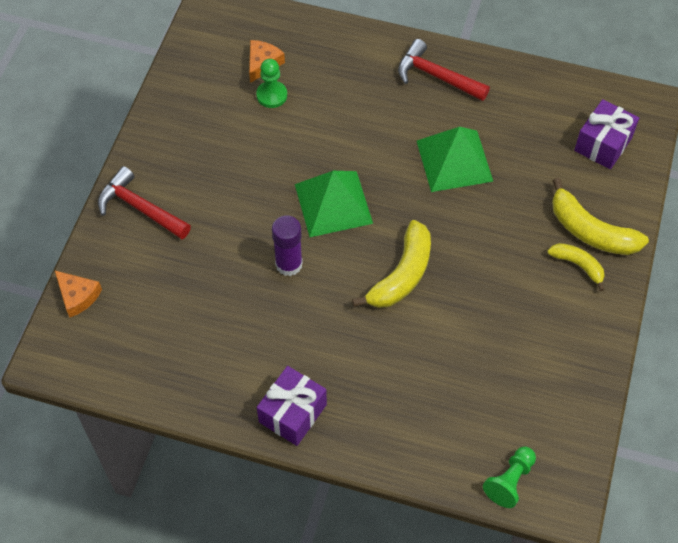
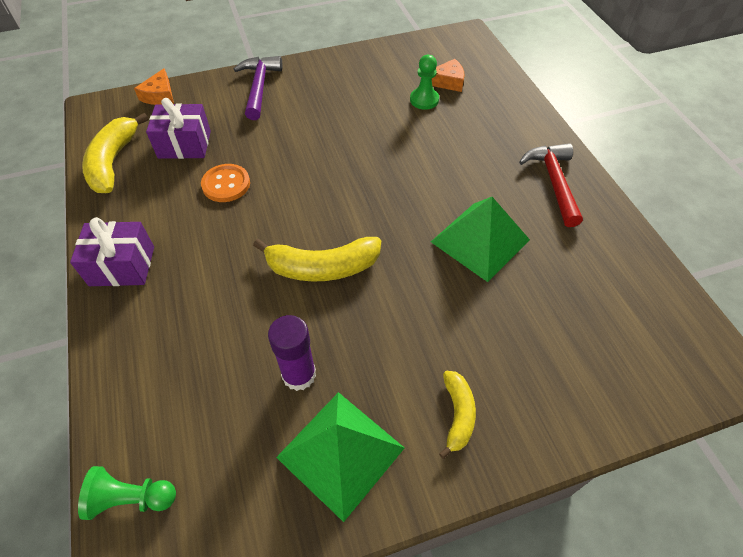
camera: 55 degrees right, 5 degrees down
red hammer [98,166,191,239] -> purple hammer [234,56,283,120]
purple glue stick [272,215,303,276] -> purple glue stick moved to [268,315,316,391]
green pyramid [295,171,373,237] -> green pyramid moved to [276,392,405,522]
yellow banana [552,178,649,255] -> yellow banana moved to [82,113,149,193]
purple gift [574,99,639,169] -> purple gift moved to [146,98,211,159]
none -> orange button [201,164,250,202]

